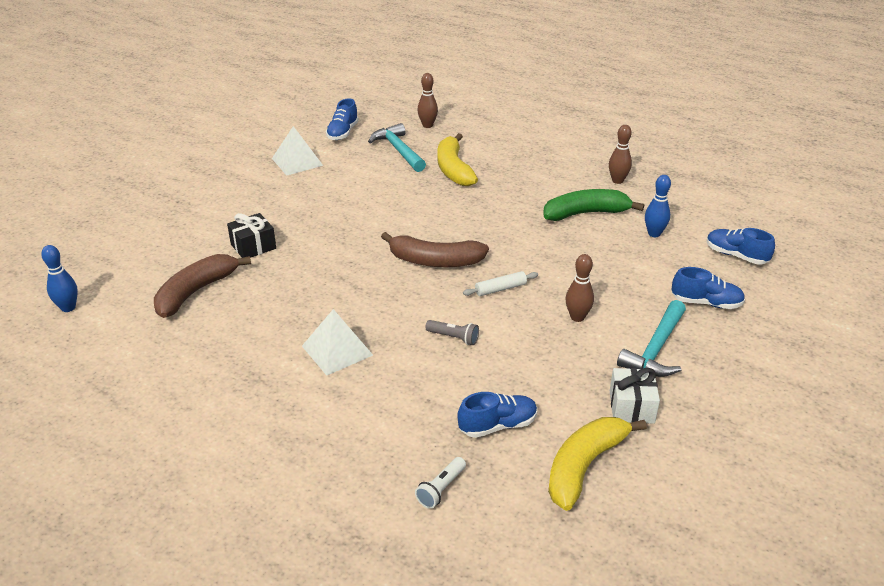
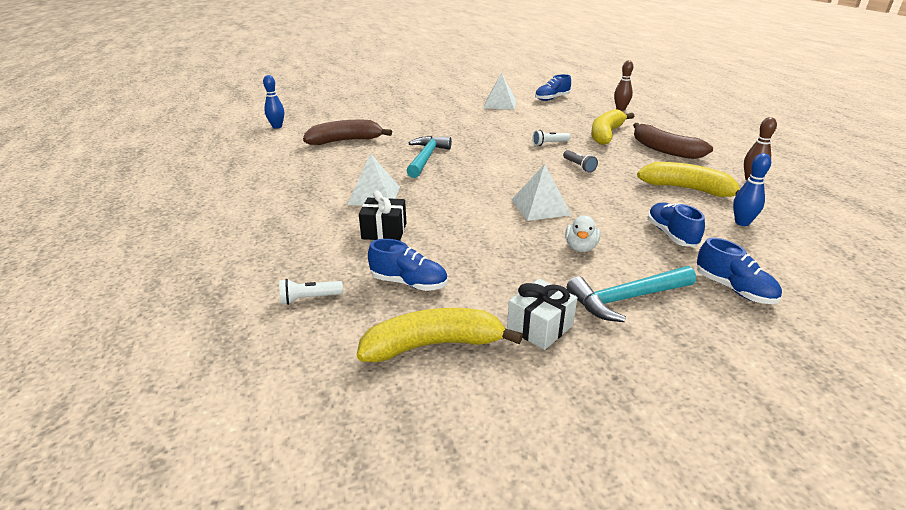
camera: 40 degrees right, 5 degrees down
black gift [227,213,276,258] -> black gift moved to [359,190,406,241]
turquoise hammer [368,123,426,172] -> turquoise hammer moved to [407,136,452,178]
brown banana [381,232,489,267] -> brown banana moved to [633,123,713,159]
grey flashlight [425,320,479,345] -> grey flashlight moved to [563,150,598,173]
white rolling pin [463,271,538,296] -> white pyramid [512,164,571,221]
green banana [543,189,644,221] -> yellow banana [637,162,740,197]
brown bowling pin [566,254,594,322] -> white duck [565,215,600,252]
blue shoe [707,228,775,264] -> blue shoe moved to [647,203,705,247]
none -> white flashlight [533,130,570,146]

